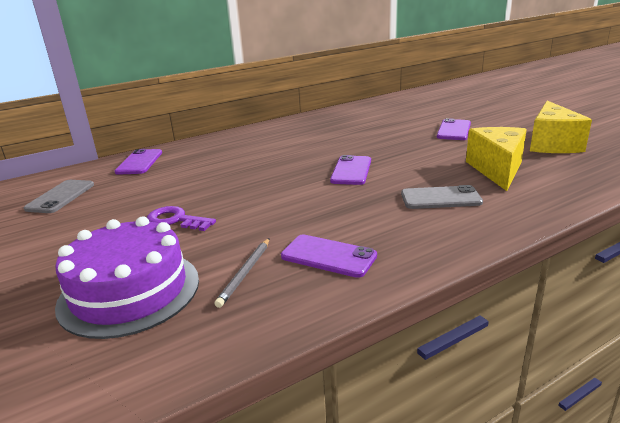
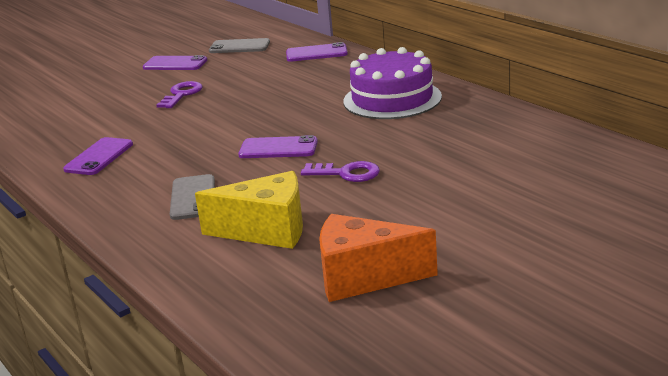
camera: 85 degrees right, 0 degrees up
purple cake [55,217,199,339] -> purple cake moved to [343,47,442,119]
grey pencil [214,238,270,308] -> none
purple phone [437,118,471,140] -> purple phone moved to [143,55,207,70]
yellow cheese [530,101,592,153] -> orange cheese [319,214,438,302]
none -> purple key [301,161,380,182]

